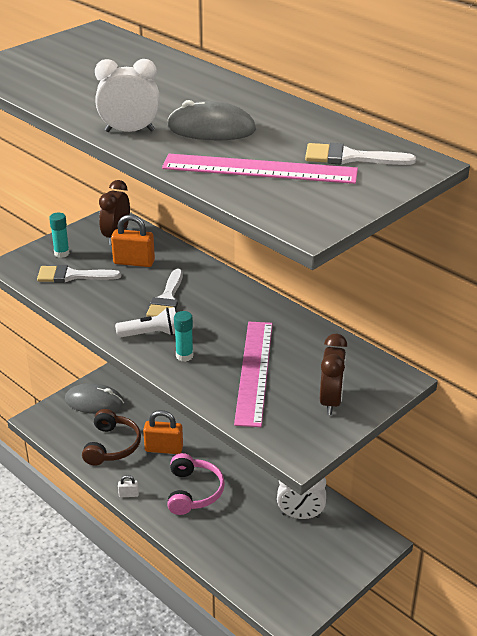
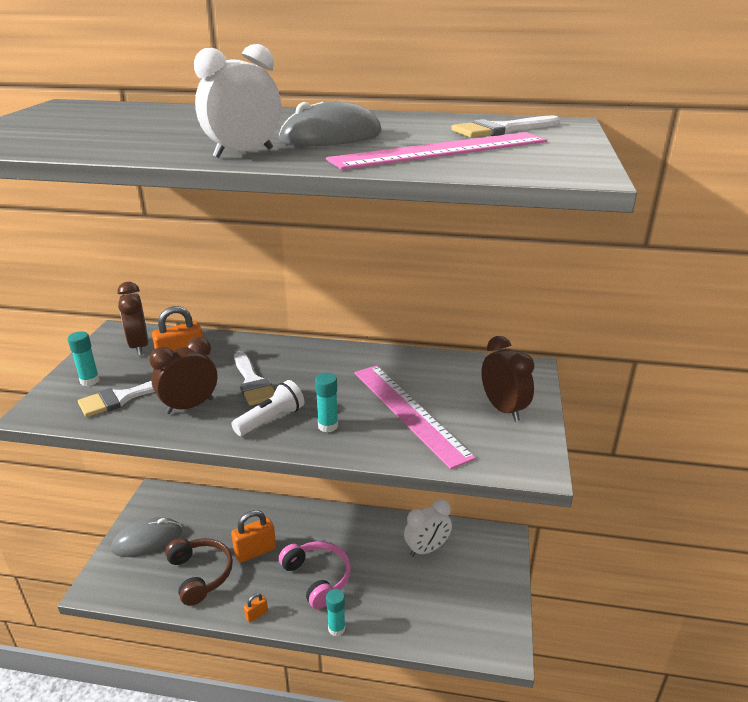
camera: 35 degrees left, 5 degrees down
white padlock [118,475,139,497] -> orange padlock [244,593,268,623]
none -> brown clock [149,336,217,414]
none -> turquoise glue stick [326,589,346,636]

